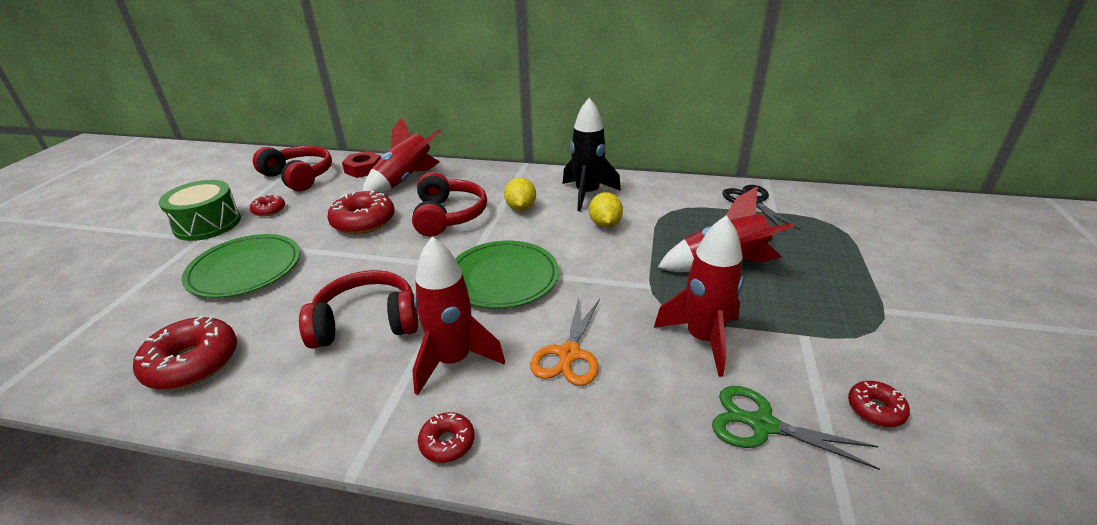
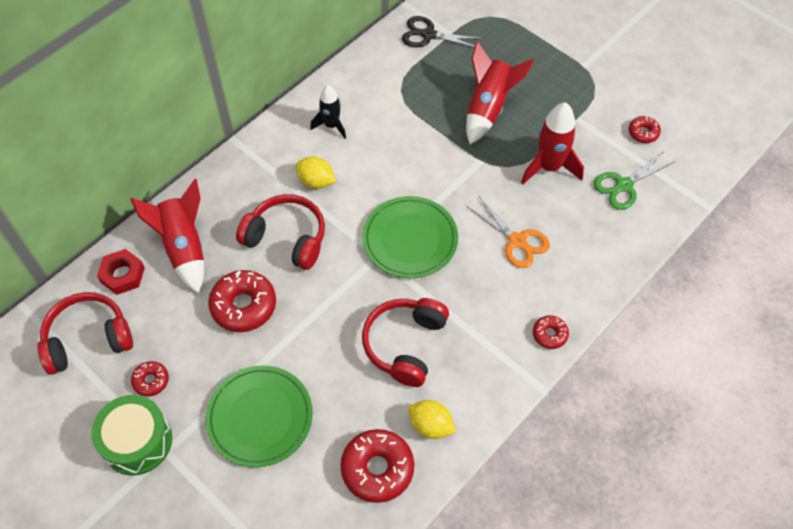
camera: 60 degrees left, 25 degrees up
red rocket [412,237,505,395] -> none
black rocket [562,98,621,211] -> black rocket [310,85,346,139], size x0.63
yellow lemon [589,192,623,228] -> yellow lemon moved to [408,400,456,439]

